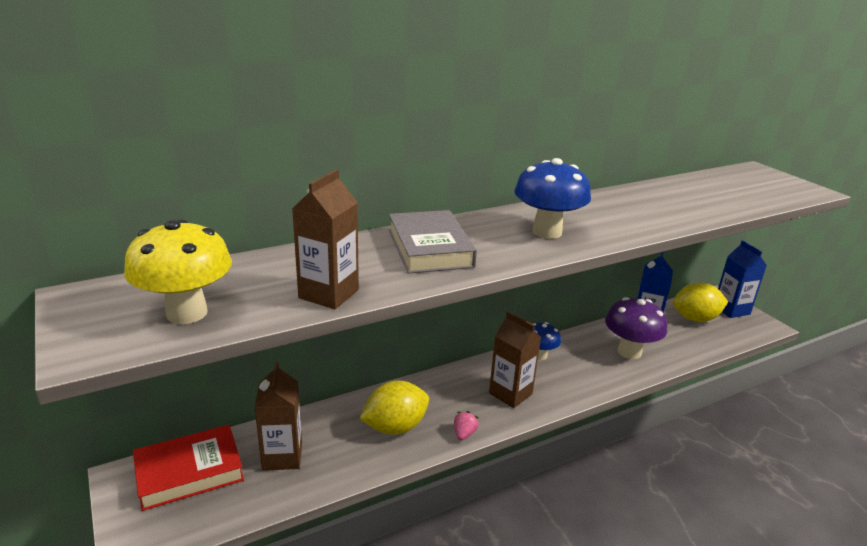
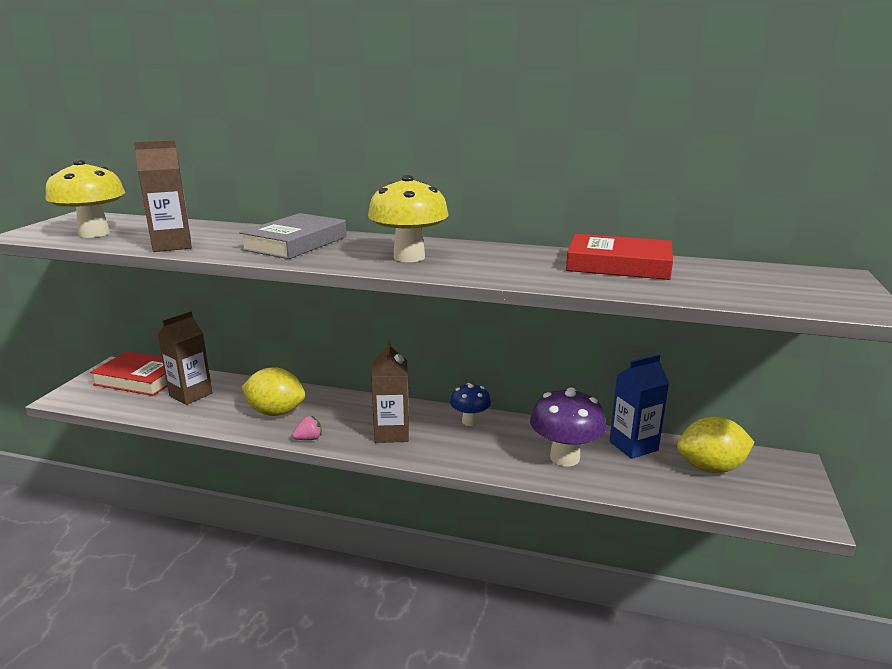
camera: 45 degrees right, 5 degrees down
blue mushroom [514,158,591,239] -> yellow mushroom [368,175,449,262]
yellow lemon [673,282,728,322] -> yellow lemon turned 45 degrees counterclockwise [677,417,754,473]
blue carton [718,240,767,318] -> none
none -> red book [566,234,673,280]

